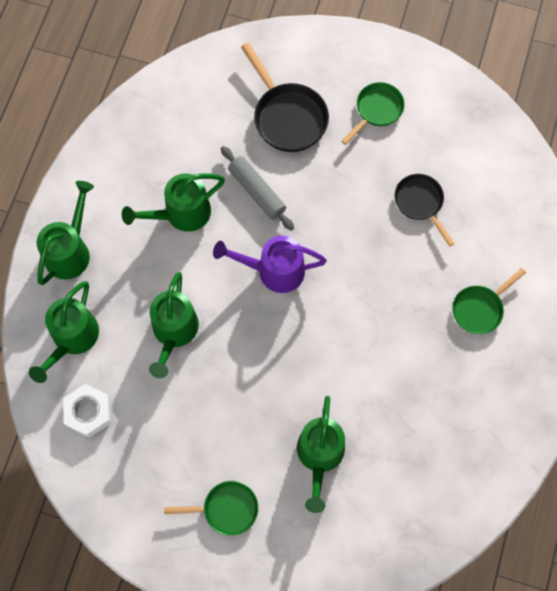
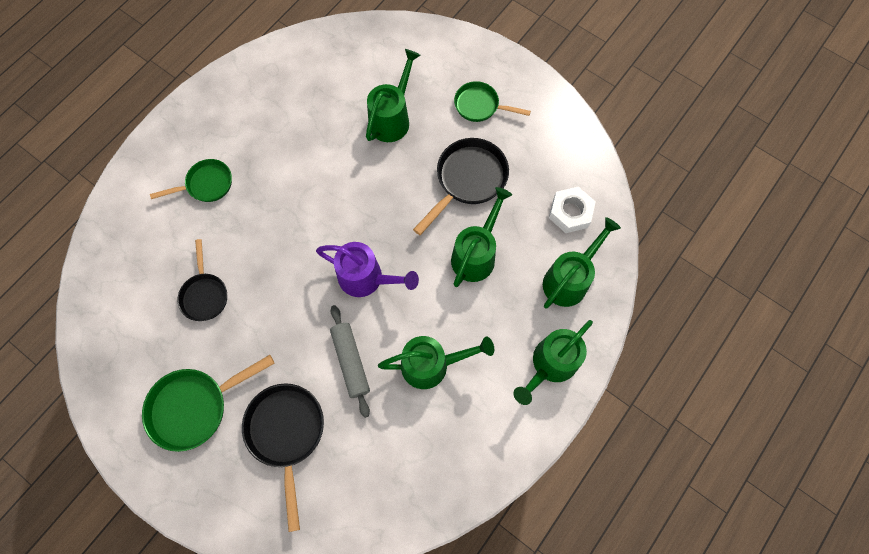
camera: 160 degrees left, 0 degrees up
green pan [341,82,405,145] -> green pan [142,355,274,452], size x1.54
none -> black pan [413,138,509,235]

